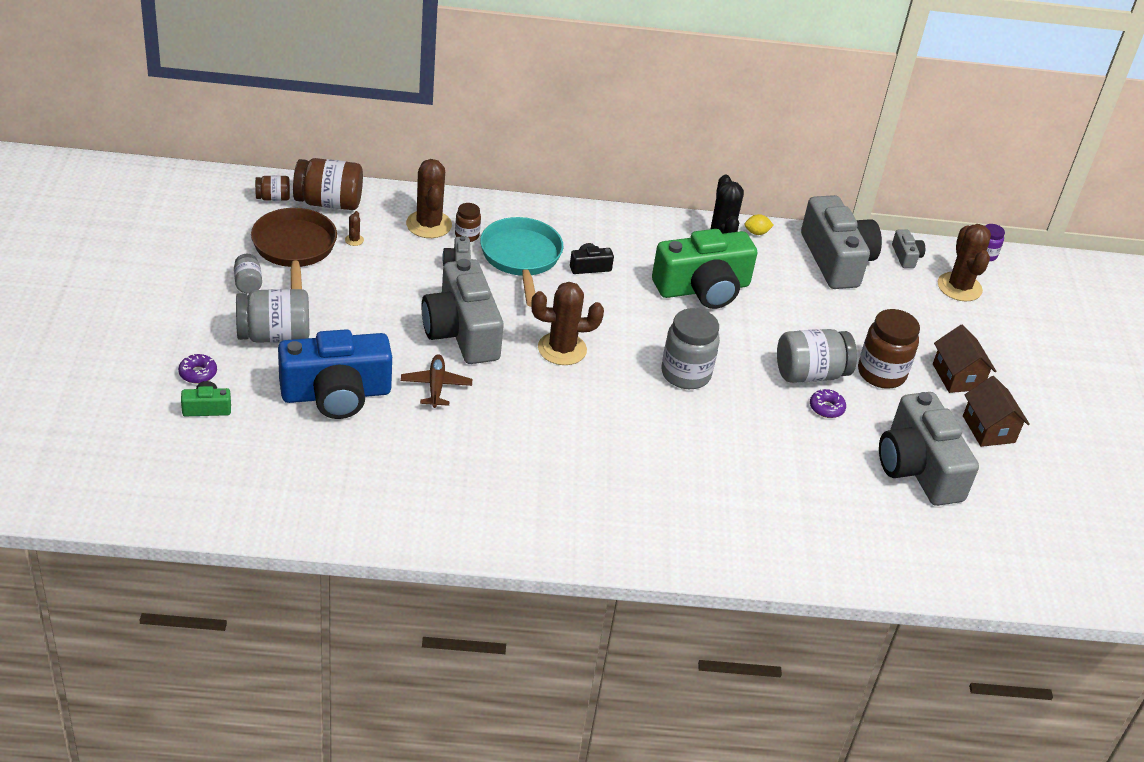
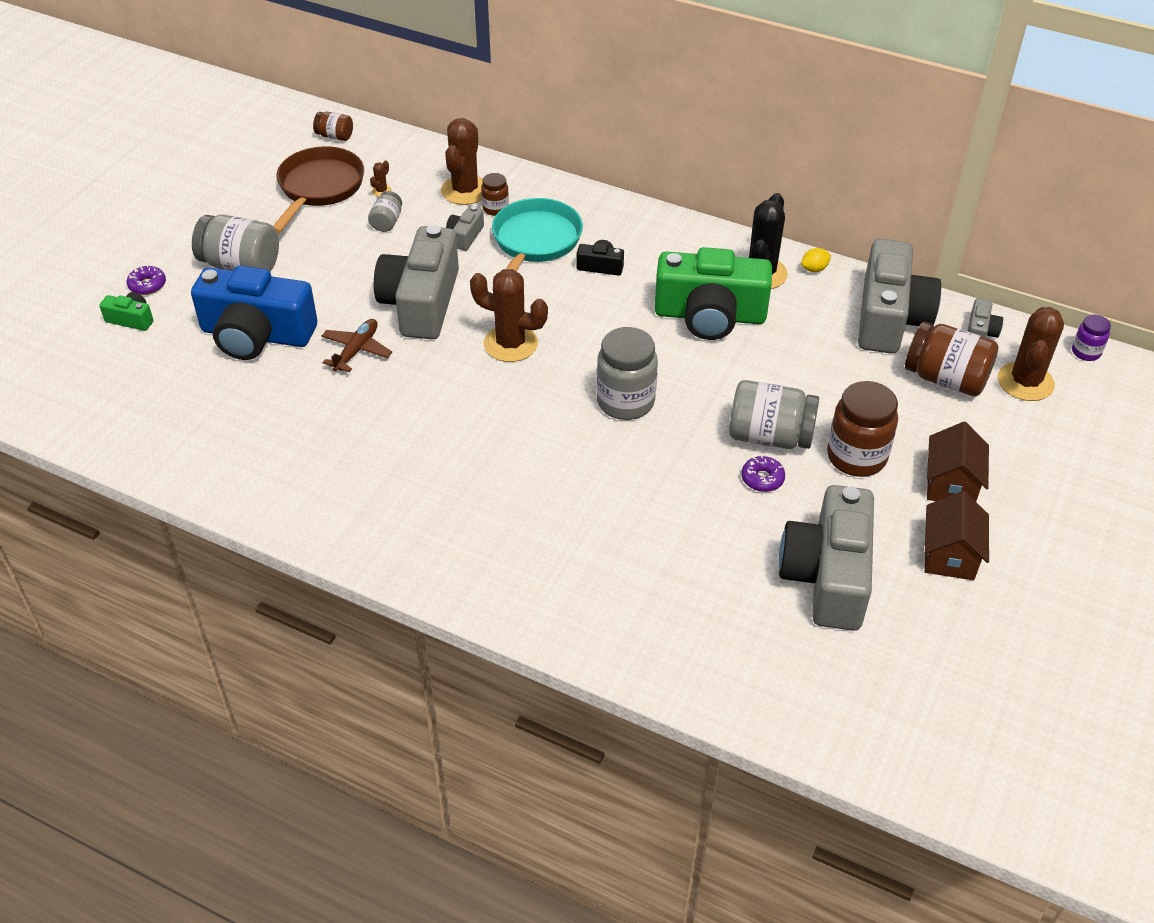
camera: 30 degrees right, 5 degrees up
grey jar [234,254,262,293] -> grey jar moved to [368,191,402,232]
brown jar [293,158,363,210] -> brown jar moved to [905,321,998,396]
yellow lemon [744,214,774,235] -> yellow lemon turned 45 degrees counterclockwise [801,248,831,272]

